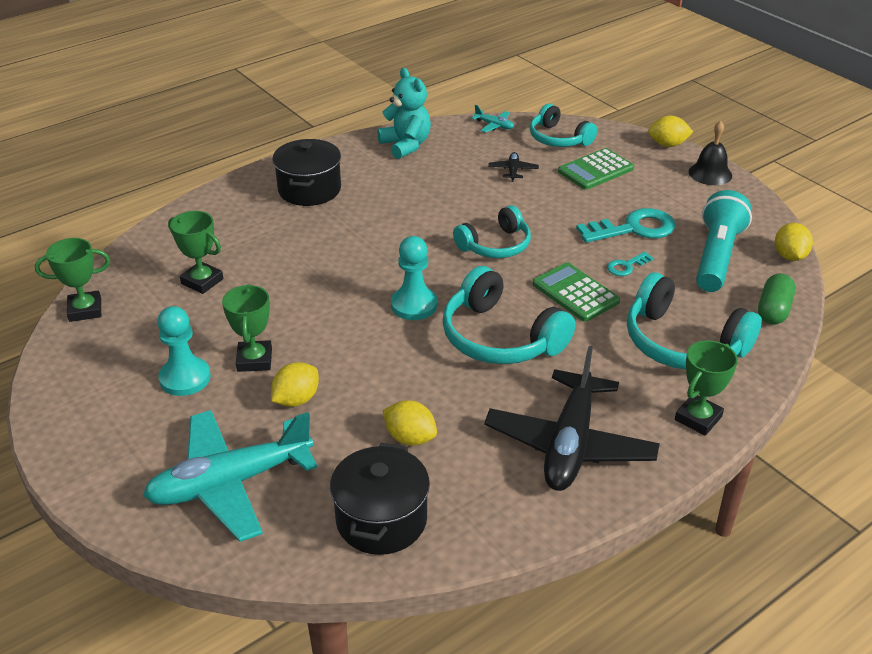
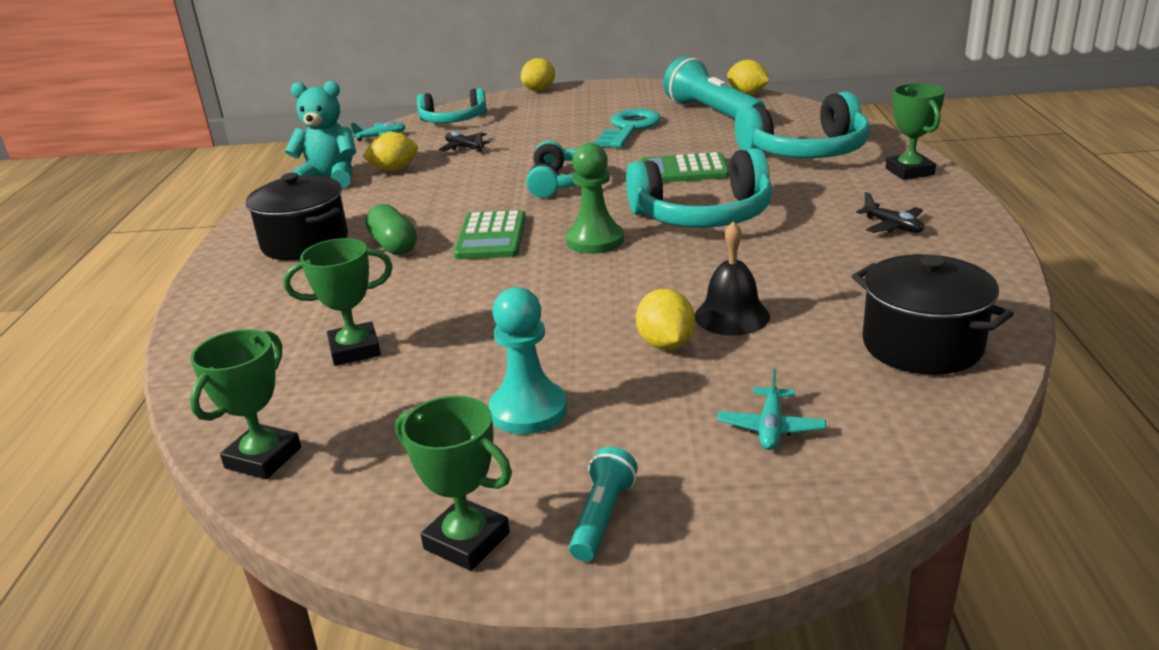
camera: 50 degrees left, 10 degrees down
turquoise plane [143,410,317,542] -> turquoise plane [717,369,826,450], size x0.40
green trophy [222,284,272,372] -> green trophy moved to [395,396,512,571]
yellow lemon [383,400,437,446] -> yellow lemon moved to [362,132,418,171]
turquoise pawn [391,236,437,320] -> green pawn [566,143,624,254]
black plane [484,346,660,491] -> black plane [856,192,924,233], size x0.40
green calculator [558,148,634,190] -> green calculator moved to [454,210,526,259]
turquoise key [607,252,654,276] -> none
black bell [689,121,732,185] -> black bell moved to [695,221,770,336]
green capsule [758,273,795,325] -> green capsule moved to [365,204,417,255]
none -> turquoise flashlight [569,447,638,561]

